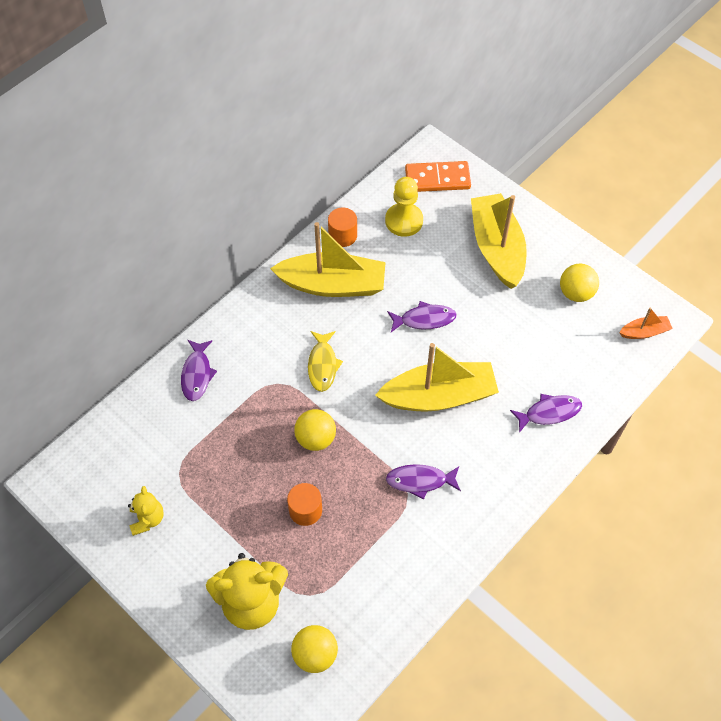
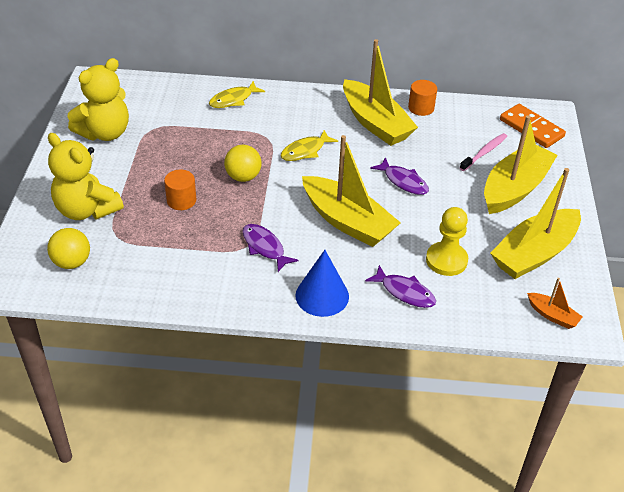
camera: 50 degrees right, 15 degrees down
yellow teddy bear [128,486,164,536] -> yellow teddy bear [68,58,129,141], size x1.89
purple fish [181,340,217,401] -> yellow fish [209,81,265,108]
yellow pawn [385,177,423,237] -> yellow pawn moved to [426,207,468,276]
yellow ball [560,264,599,302] -> yellow boat [490,168,581,279]
none -> blue cone [295,250,349,317]
none -> pink toothbrush [460,133,507,171]

